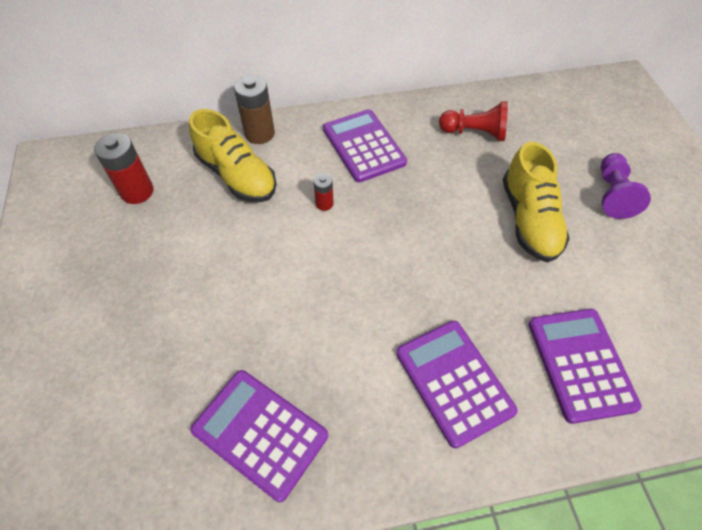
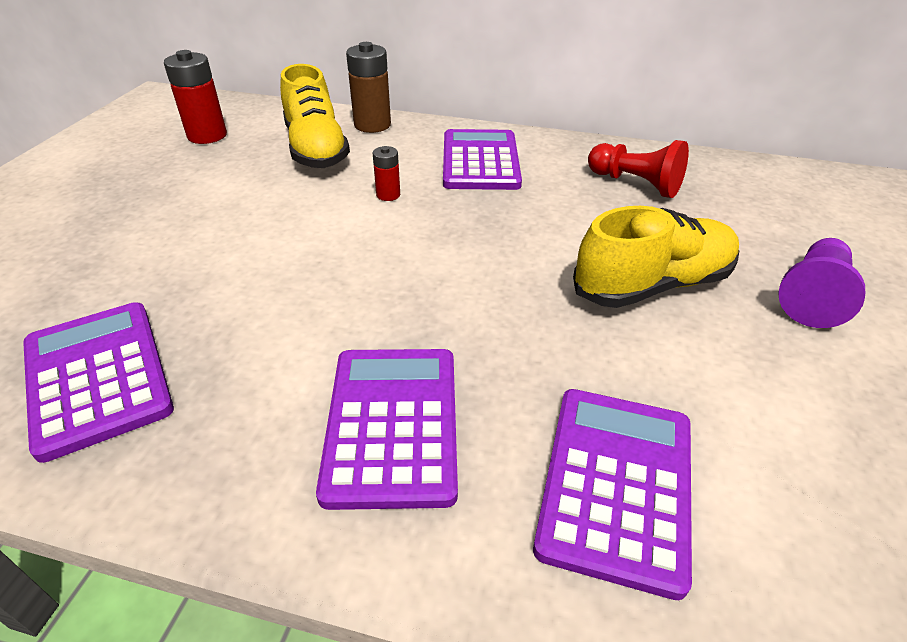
camera: 25 degrees right, 15 degrees down
yellow shoe [503,142,570,263] -> yellow shoe turned 135 degrees counterclockwise [573,206,739,308]

